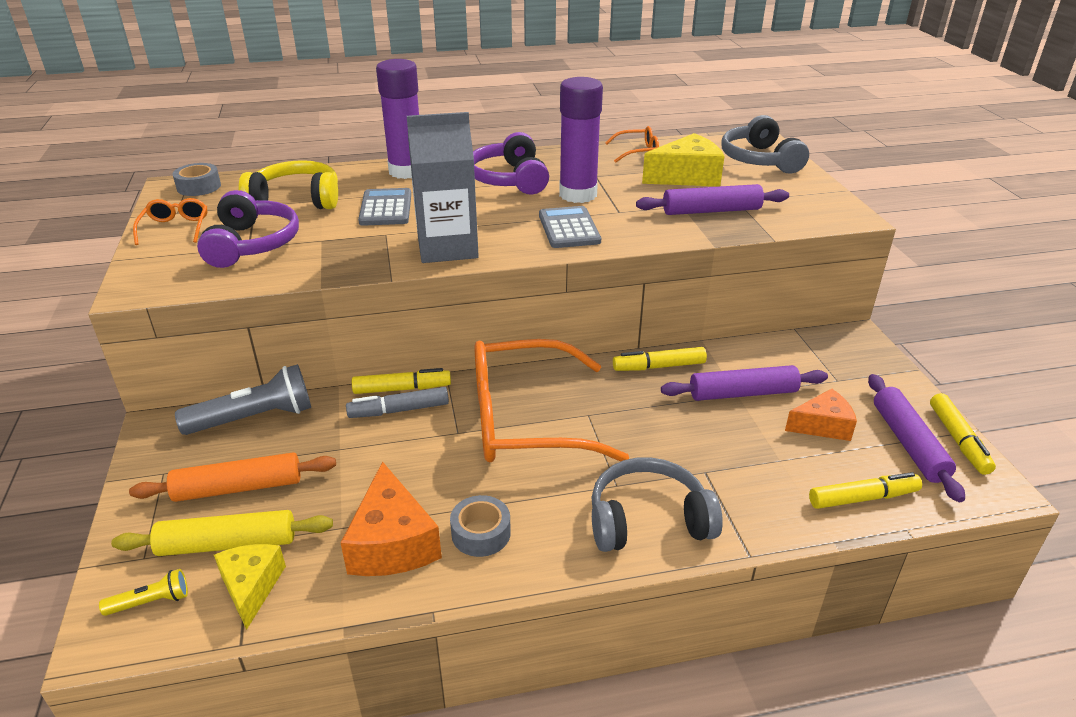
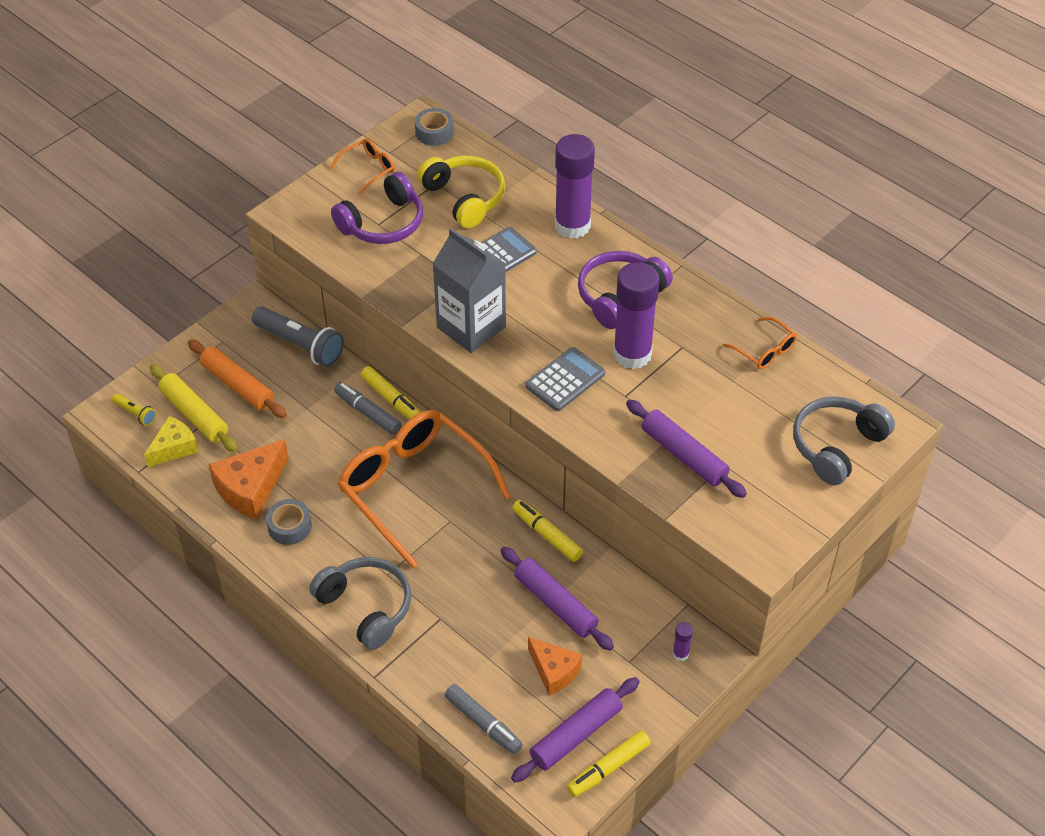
camera: 55 degrees right, 15 degrees up
yellow cheese [642,133,725,187] -> none
yellow marker [809,472,922,509] -> grey marker [444,684,523,754]
none -> purple glue stick [673,622,693,661]

